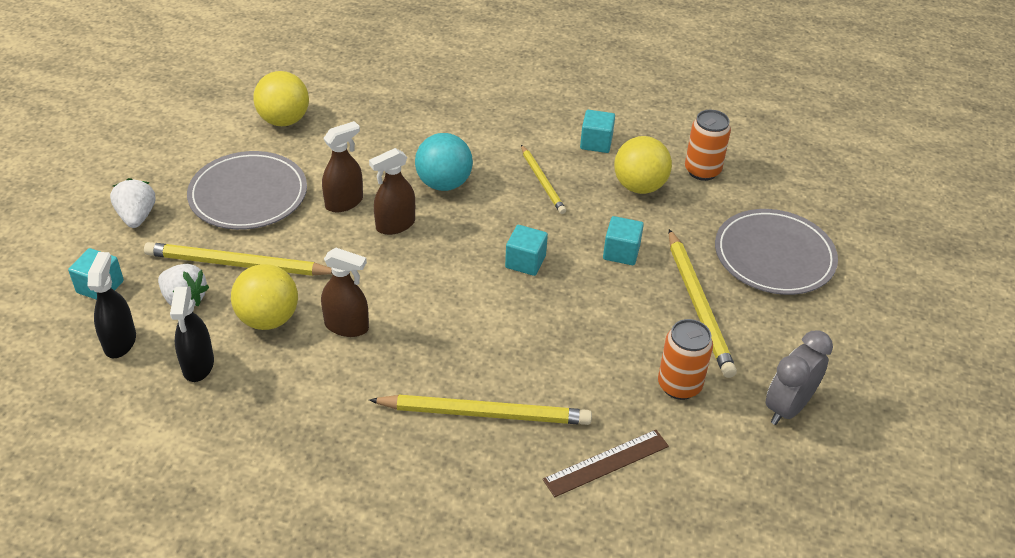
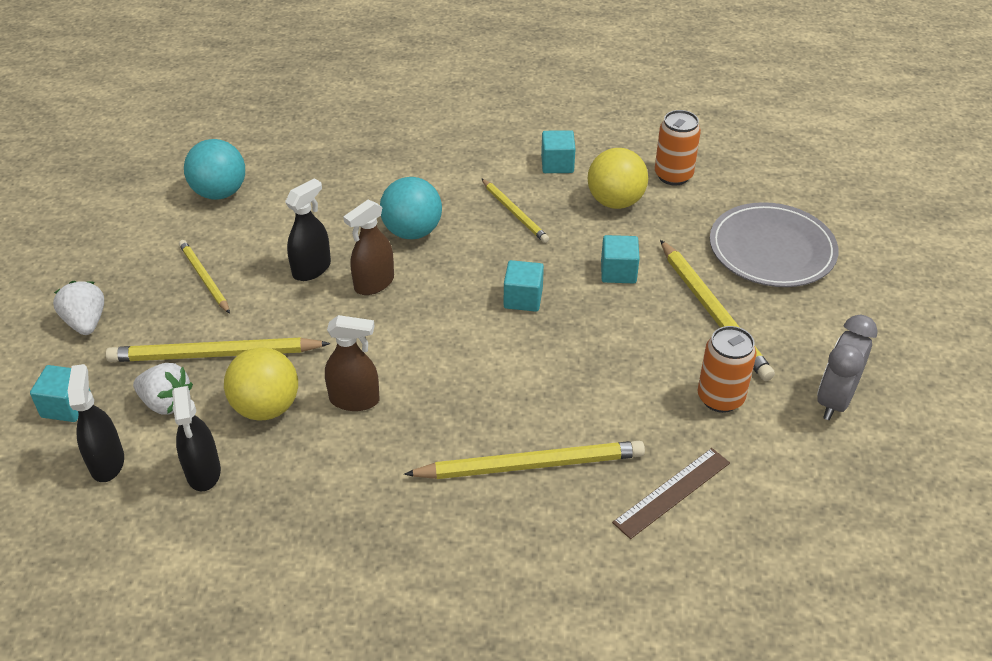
camera: 10 degrees left, 0 degrees up
grey plate [187,151,307,230] -> yellow pencil [179,240,230,314]
yellow ball [253,71,309,126] -> turquoise ball [184,139,245,200]
brown spray bottle [322,121,363,212] -> black spray bottle [285,178,331,281]

